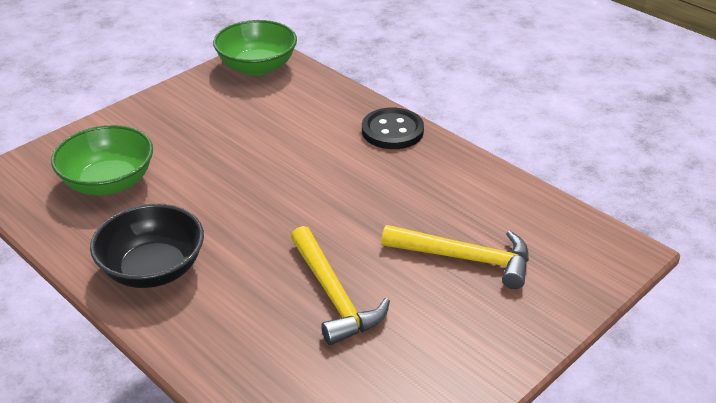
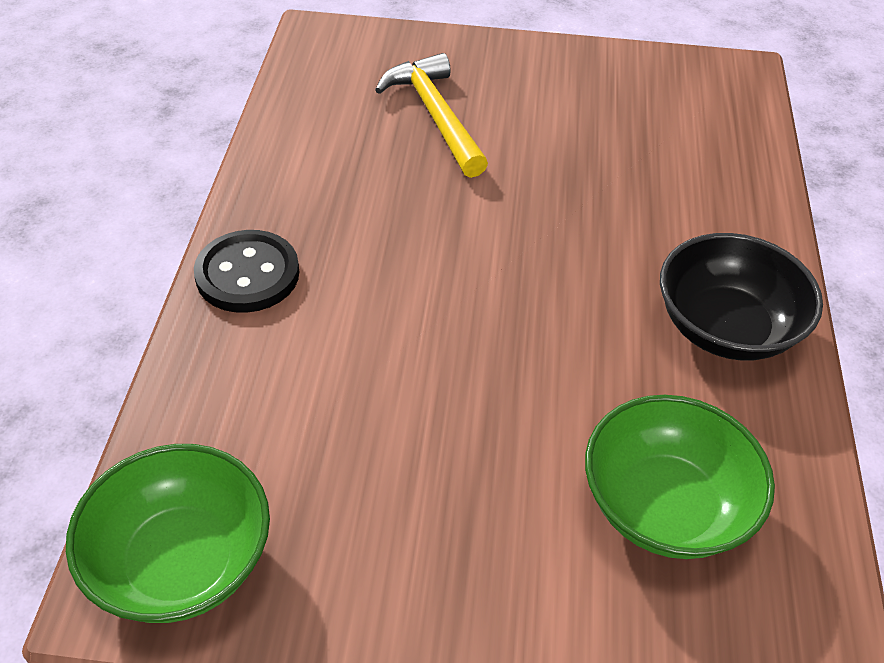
camera: 130 degrees left, 10 degrees up
yellow hammer [291,226,390,345] -> none

